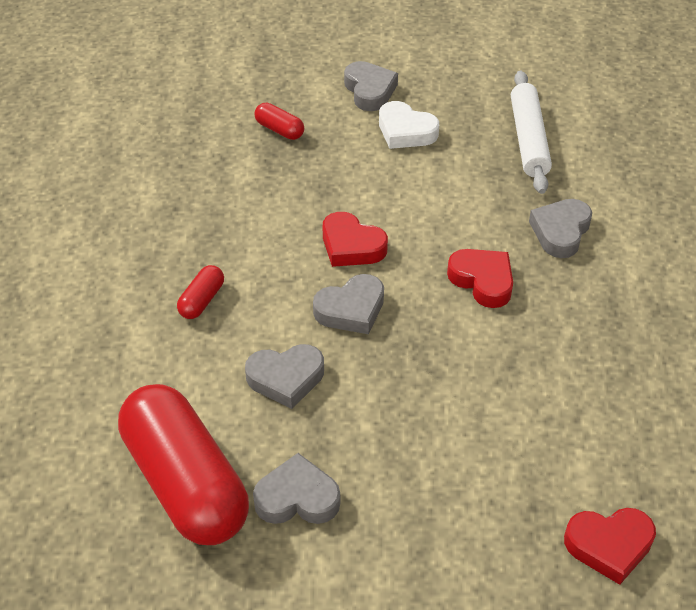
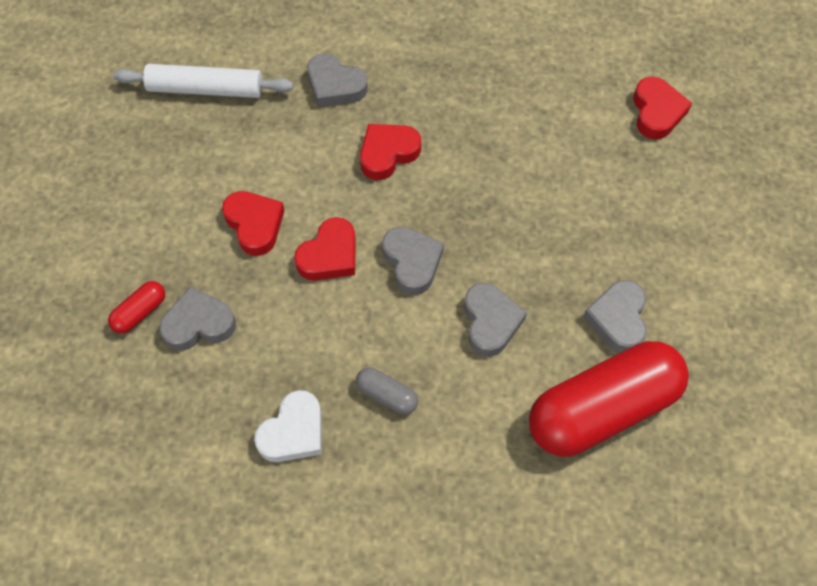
camera: 85 degrees left, 15 degrees up
red capsule [177,265,224,319] -> grey capsule [356,368,418,415]
grey heart [344,61,398,111] -> grey heart moved to [159,287,236,351]
white heart [379,101,439,149] -> white heart moved to [254,390,322,462]
none -> red heart [222,191,285,256]

